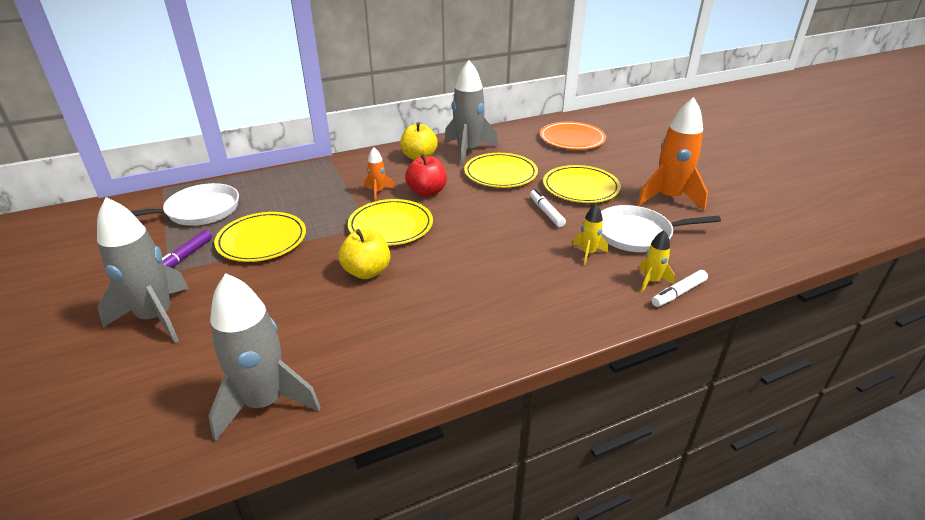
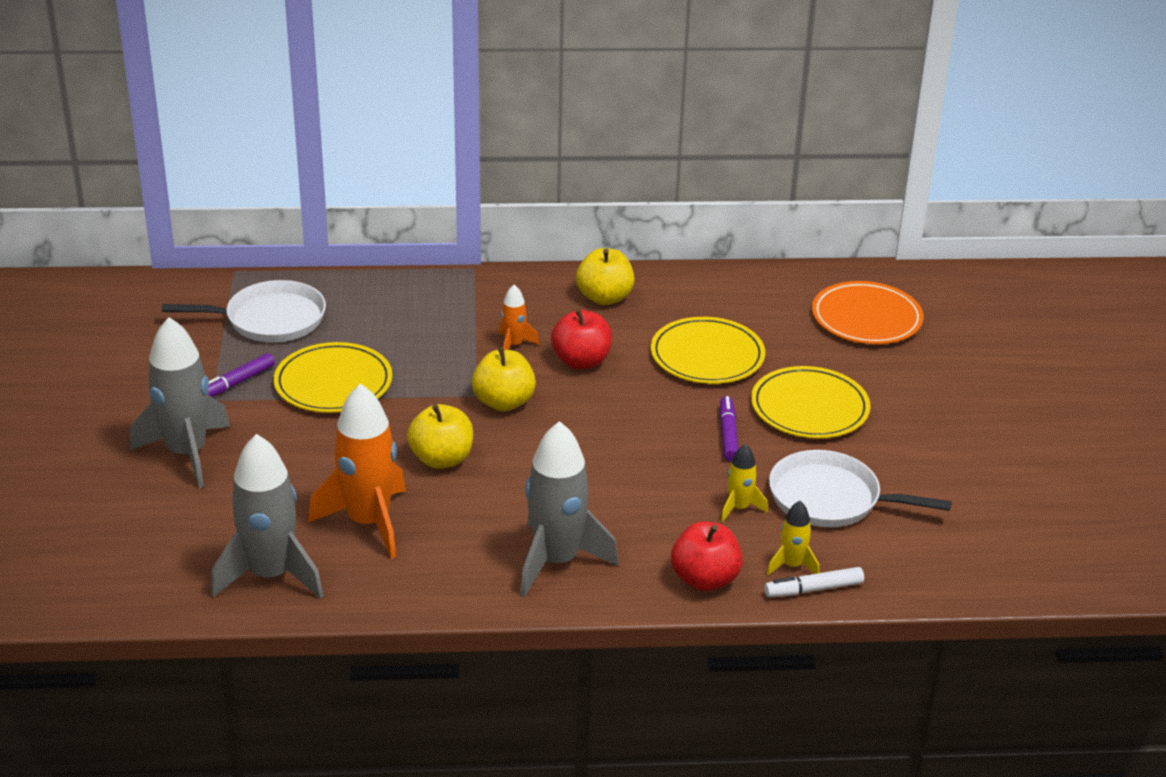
camera: 20 degrees right, 0 degrees up
yellow plate [348,199,433,246] -> yellow apple [472,347,536,412]
grey rocket [444,60,498,166] -> grey rocket moved to [520,421,618,597]
white marker [530,189,566,227] -> purple marker [719,396,739,462]
orange rocket [637,97,708,211] -> orange rocket moved to [308,383,406,559]
none -> red apple [671,522,743,591]

